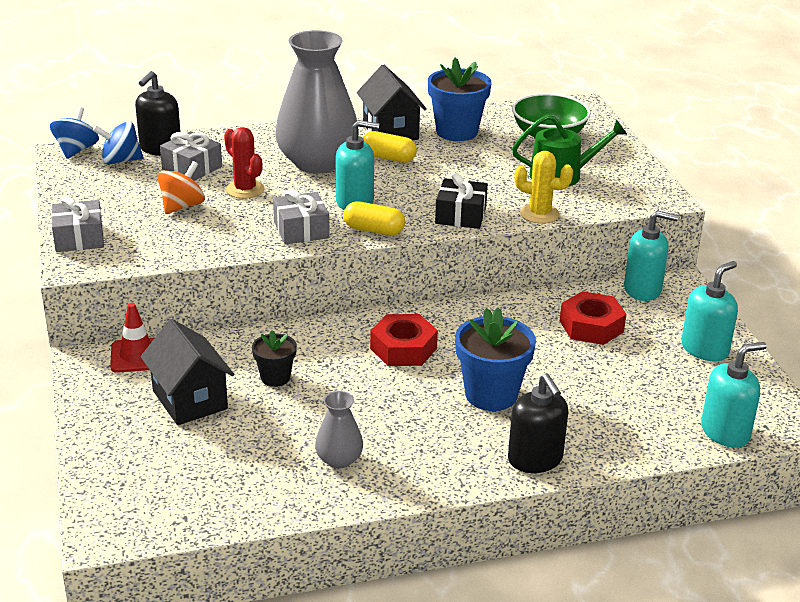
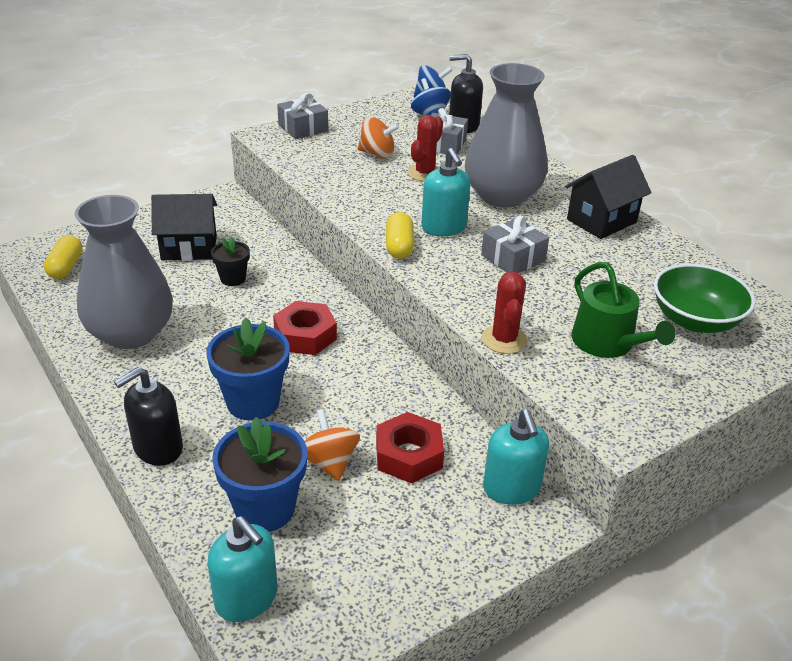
camera: 70 degrees right, 5 degrees up
red traffic cone [110,303,154,373] -> none
black house [141,319,234,425] -> black house turned 45 degrees clockwise [151,194,217,261]
grey gift [273,189,330,244] -> grey gift moved to [481,216,549,273]
grey vase [315,391,363,469] -> grey vase [75,195,173,349], size x2.21
yellow capsule [363,131,417,163] -> yellow capsule moved to [44,235,83,279]
blue flower pot [428,58,491,141] -> blue flower pot moved to [212,417,307,532]
black gift [435,173,488,229] -> none
yellow cactus [514,151,573,224] -> red cactus [482,271,528,354]
turquoise soap dispenser [681,261,738,361] -> none
none -> orange spinning top [305,409,360,481]

